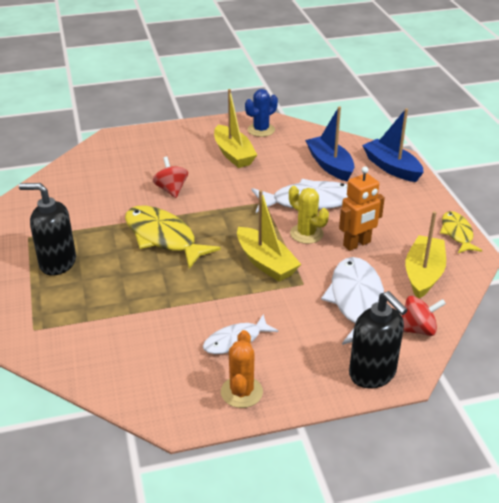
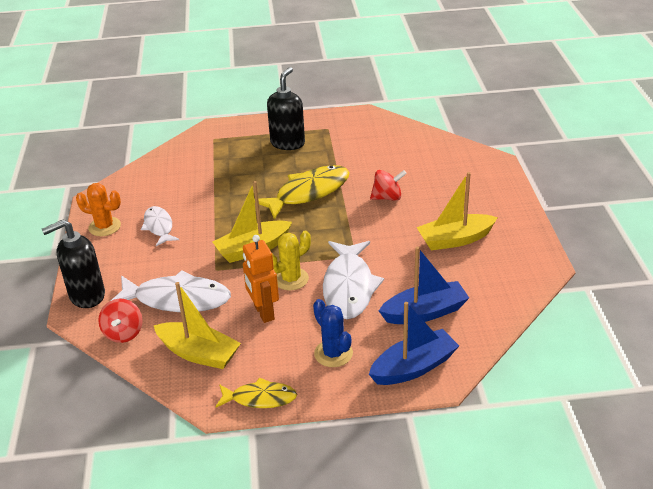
camera: 100 degrees right, 0 degrees up
blue cactus [245,89,278,137] -> blue cactus moved to [313,299,353,367]

